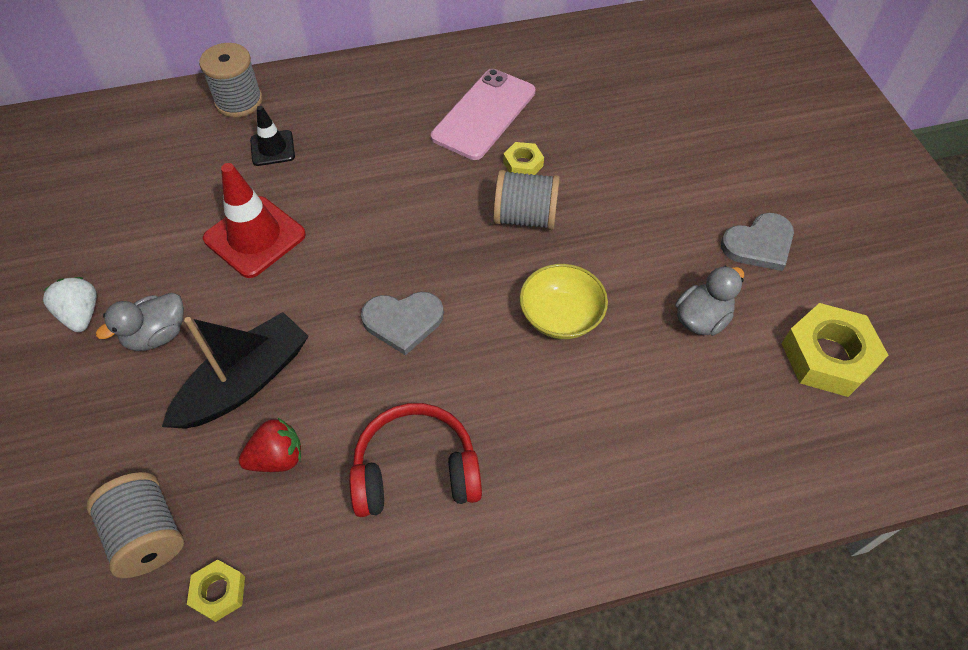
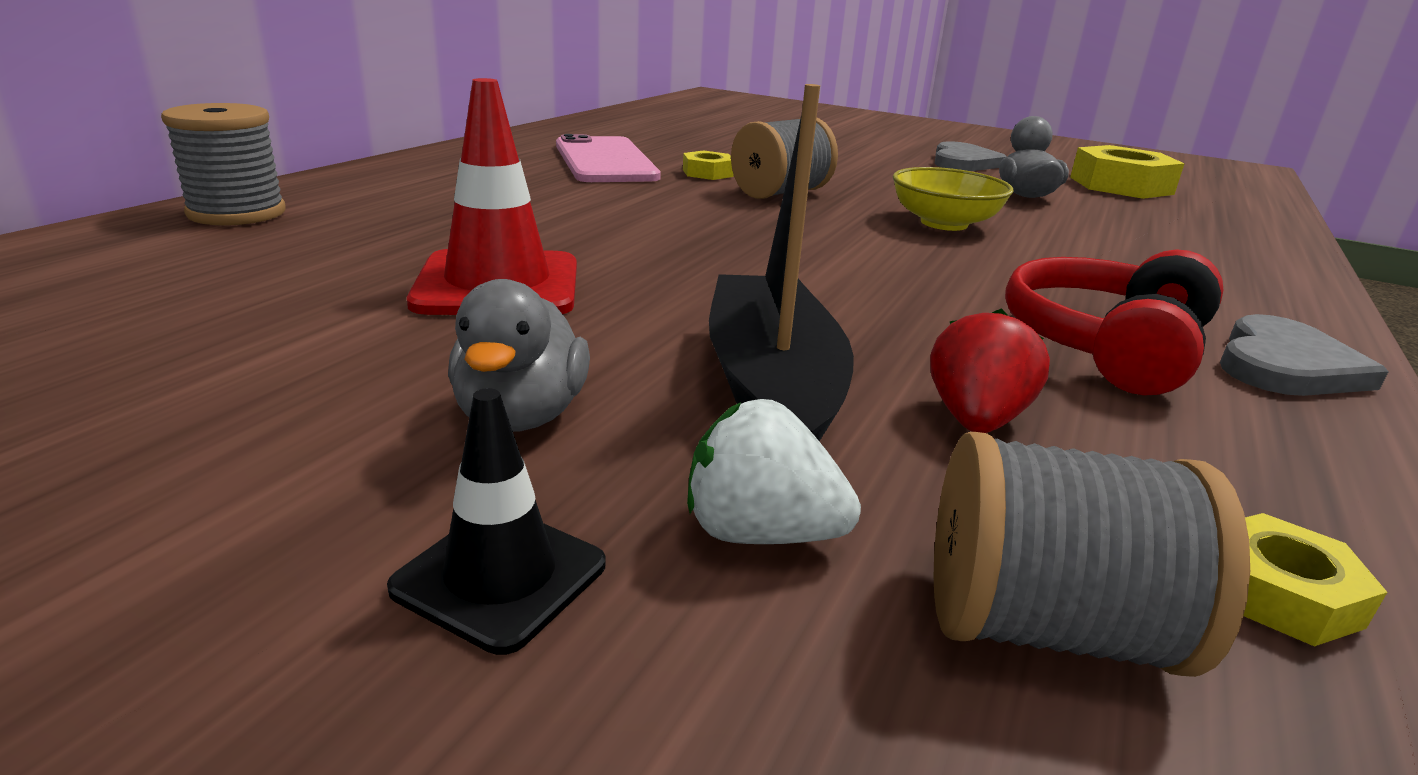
camera: 50 degrees left, 30 degrees down
white strawberry [43,277,97,332] -> white strawberry moved to [687,399,861,544]
black traffic cone [250,106,295,166] -> black traffic cone moved to [387,388,606,655]
grey heart [361,292,444,356] -> grey heart moved to [1220,314,1389,396]

